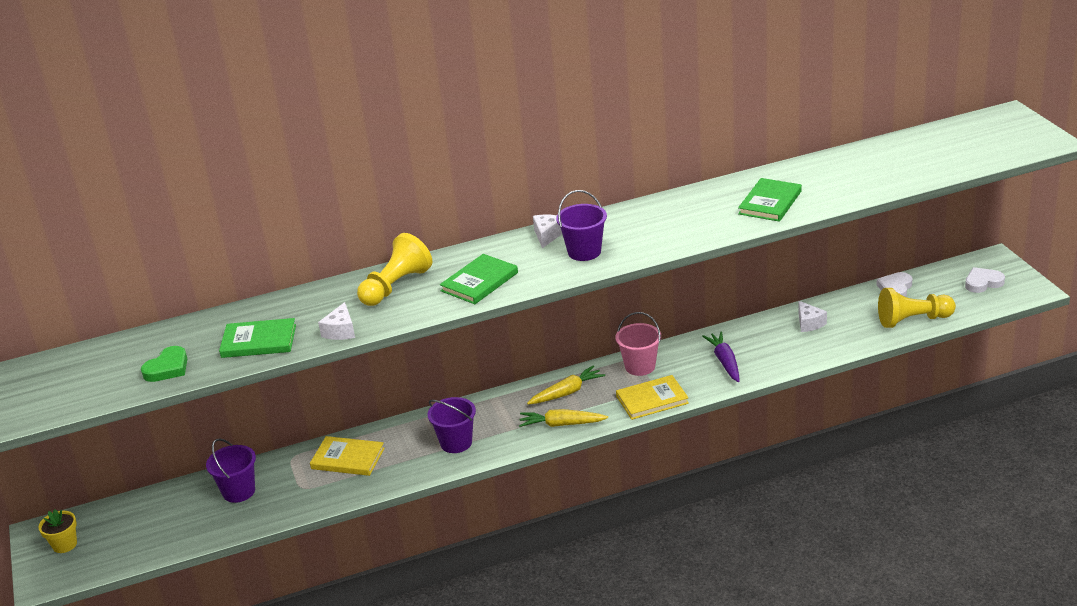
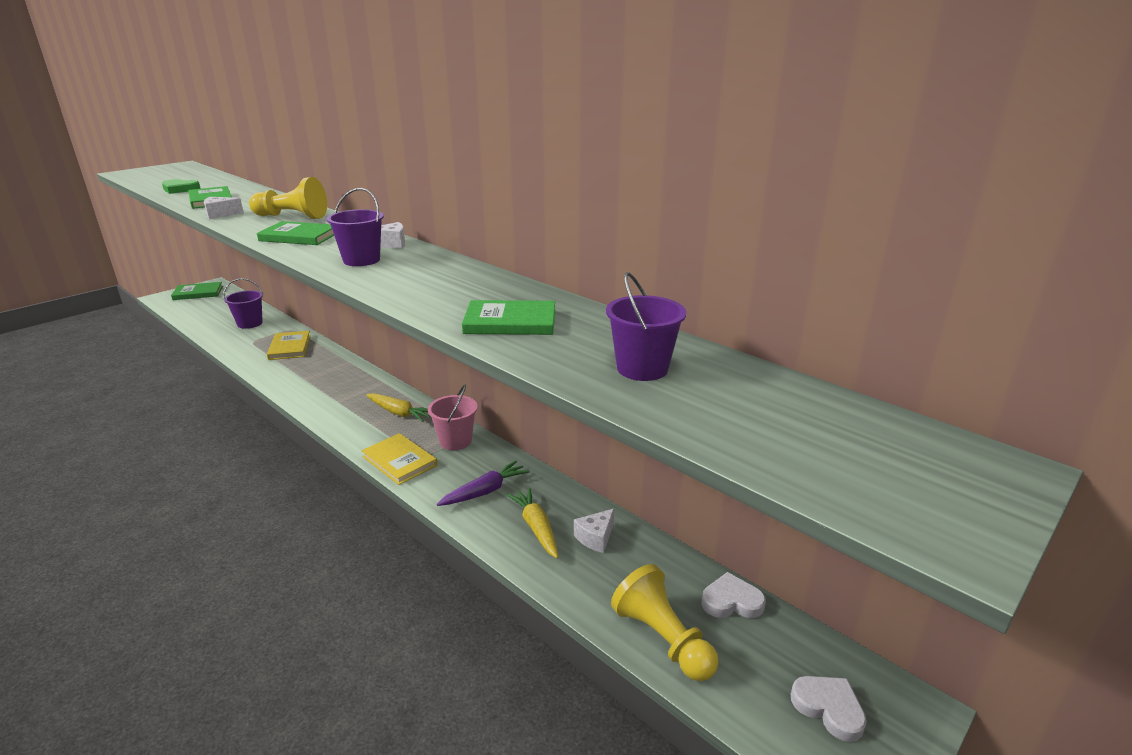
camera: 60 degrees right, 5 degrees down
yellow flower pot [39,509,77,553] -> green book [171,282,223,300]
purple bucket [428,397,476,453] -> purple bucket moved to [606,272,686,381]
yellow carrot [519,409,608,427] -> yellow carrot moved to [506,487,558,558]

